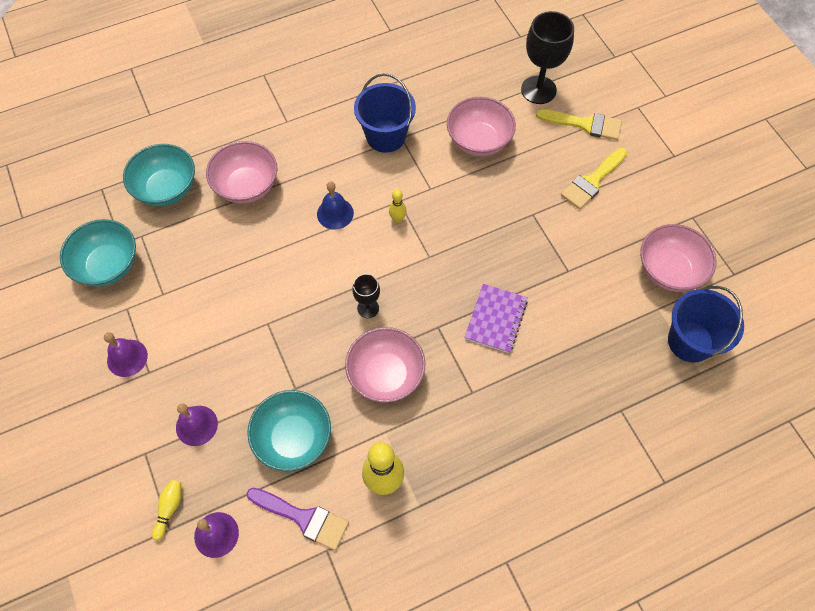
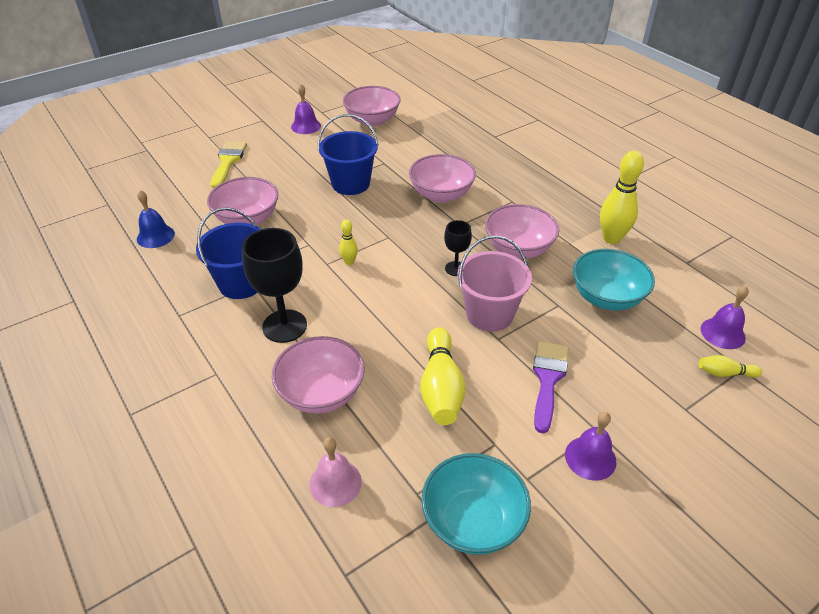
camera: 100 degrees left, 20 degrees down
turquoise bowl [123,144,195,206] -> pink bell [309,437,362,507]
purple bell [176,403,218,446] -> purple bell moved to [291,84,321,134]
purple brush [246,488,349,550] -> purple brush moved to [533,341,568,434]
blue bell [317,181,354,230] -> blue bell moved to [137,190,175,248]
purple notebook [464,284,528,353] -> pink bowl [409,154,476,203]
black goblet [521,11,574,104] -> black goblet moved to [242,228,307,343]
yellow brush [561,148,627,209] -> none
blue bucket [668,286,744,363] -> blue bucket moved to [318,114,379,195]
none -> yellow bowling pin [420,327,466,425]
none -> pink bucket [457,235,532,332]

